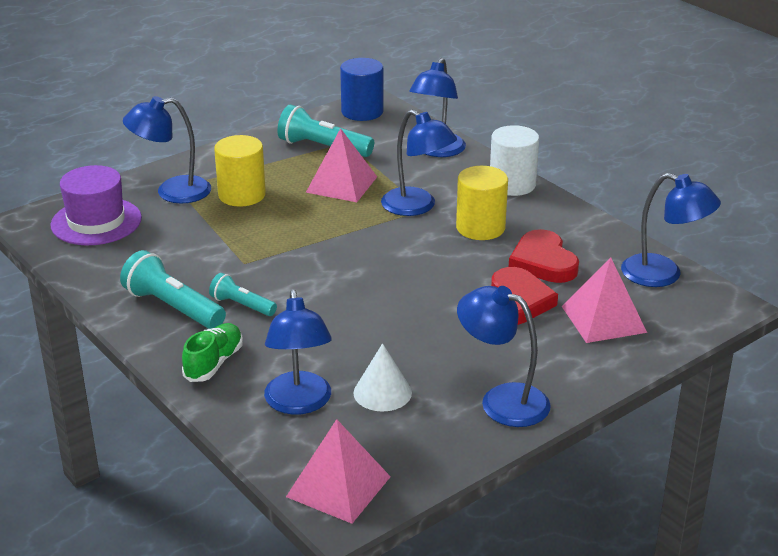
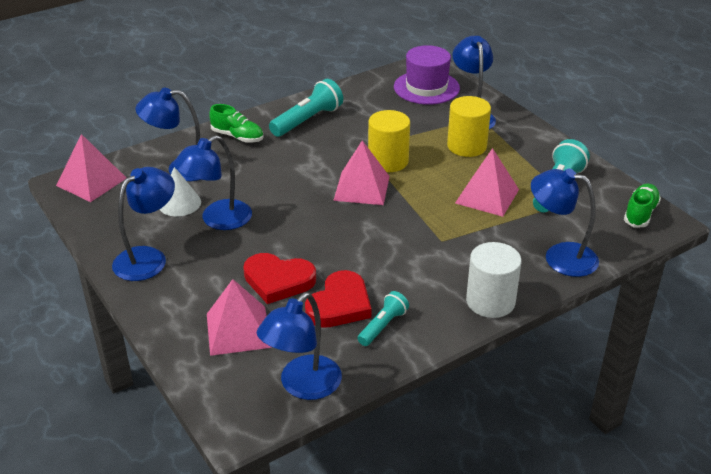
camera: 95 degrees right, 5 degrees up
turquoise flashlight [209,273,277,316] -> turquoise flashlight moved to [357,291,409,346]
blue cylinder [340,58,383,121] -> green shoe [624,184,661,227]
blue lamp [381,110,457,216] -> blue lamp moved to [173,135,252,230]
yellow cylinder [456,166,508,240] -> yellow cylinder moved to [368,110,410,172]
red heart [509,229,579,283] -> red heart turned 135 degrees clockwise [305,270,371,328]
none -> pink pyramid [333,140,390,205]

